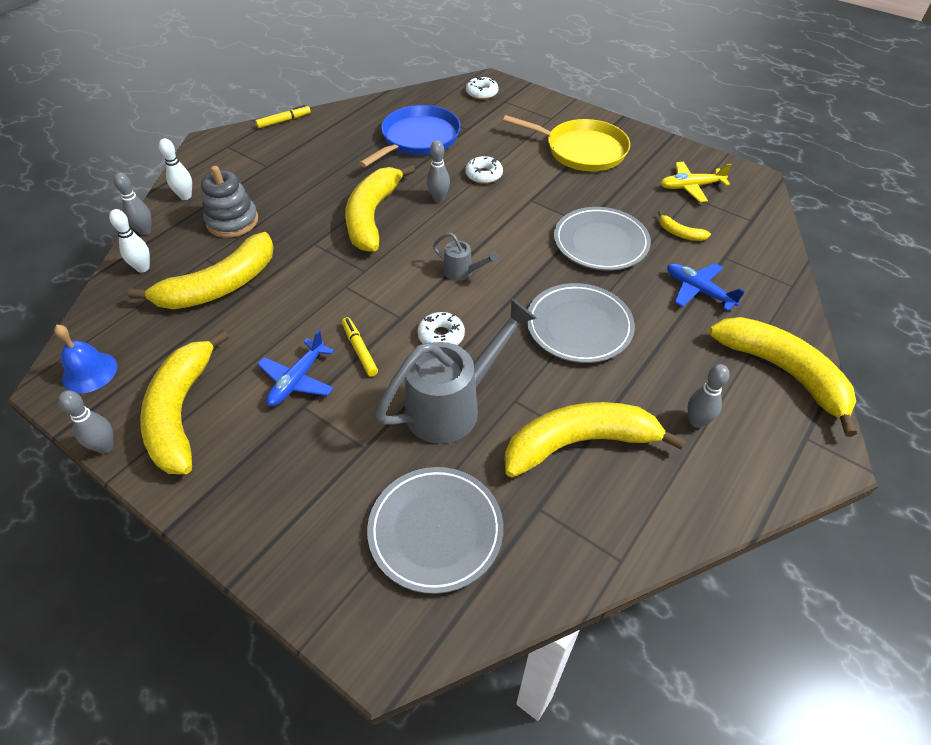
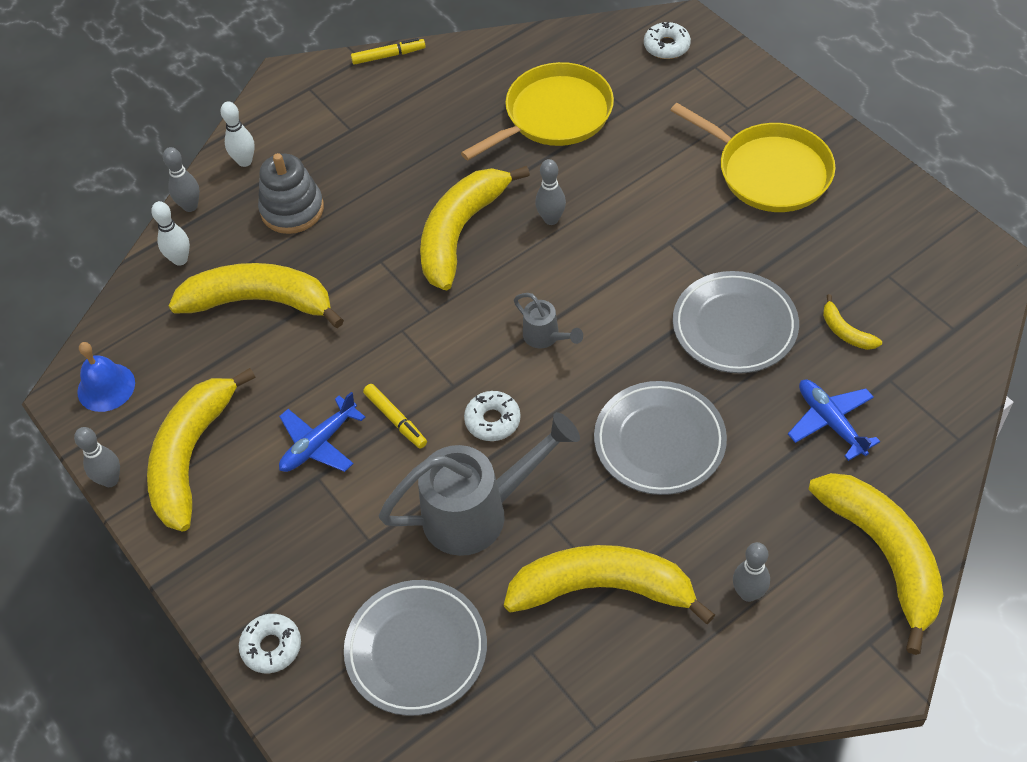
camera: 20 degrees right, 5 degrees up
yellow banana [127,232,274,309] -> yellow banana turned 150 degrees counterclockwise [169,263,344,328]
yellow marker [342,317,378,377] -> yellow marker turned 150 degrees clockwise [363,384,427,449]
blue pan [359,105,461,167] -> yellow pan [461,62,614,160]
white donut [465,156,503,184] -> white donut moved to [239,614,301,673]
yellow plane [660,162,732,202] -> none

